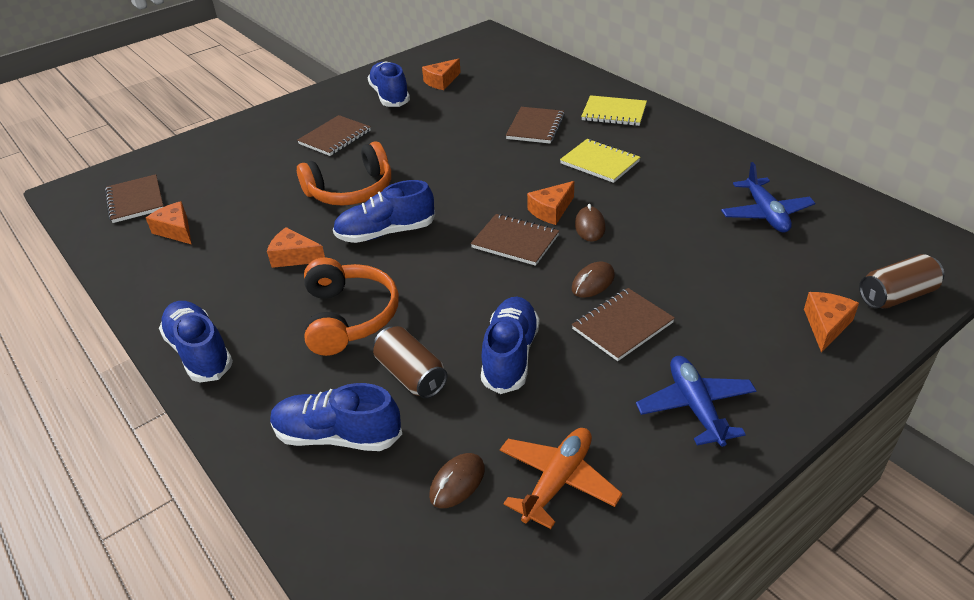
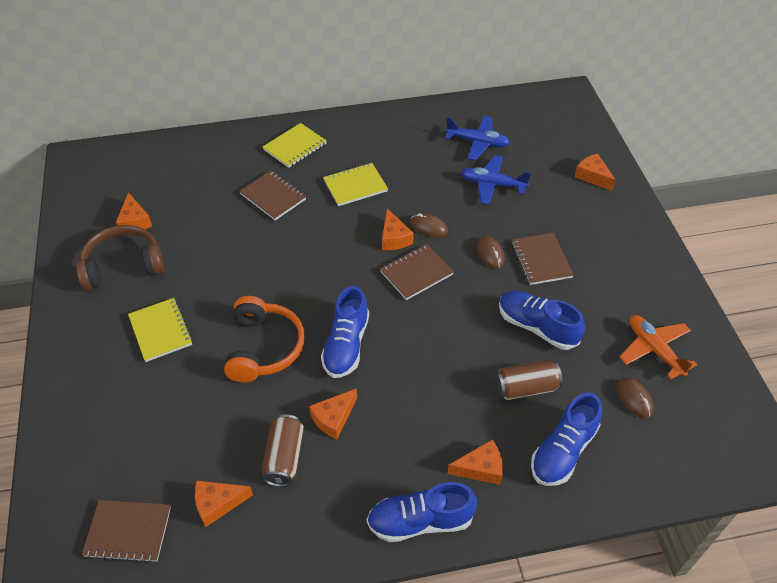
camera: 65 degrees left, 10 degrees up
brown notebook [297,115,371,156] -> yellow notebook [128,298,193,362]
orange headphones [304,258,399,356] -> none
blue shoe [367,61,410,107] -> brown headphones [76,225,165,290]
blue plane [636,356,757,447] -> blue plane moved to [461,155,531,205]
brown can [859,254,944,309] -> brown can moved to [262,414,304,487]
none -> orange cheese [447,439,503,485]

